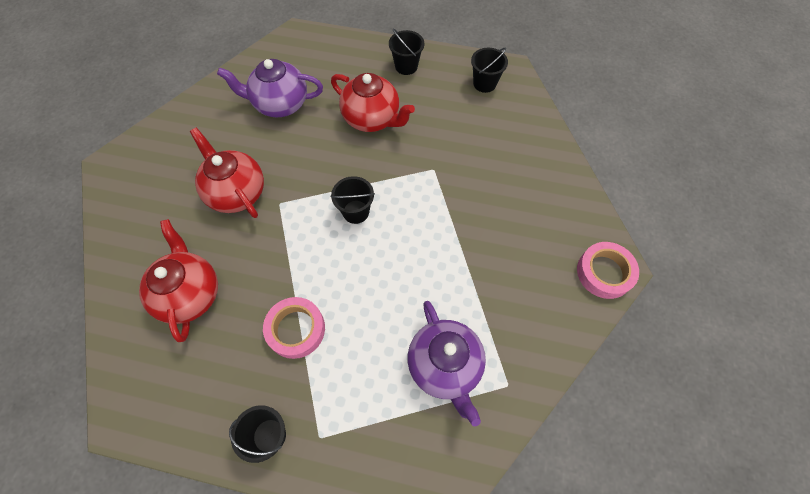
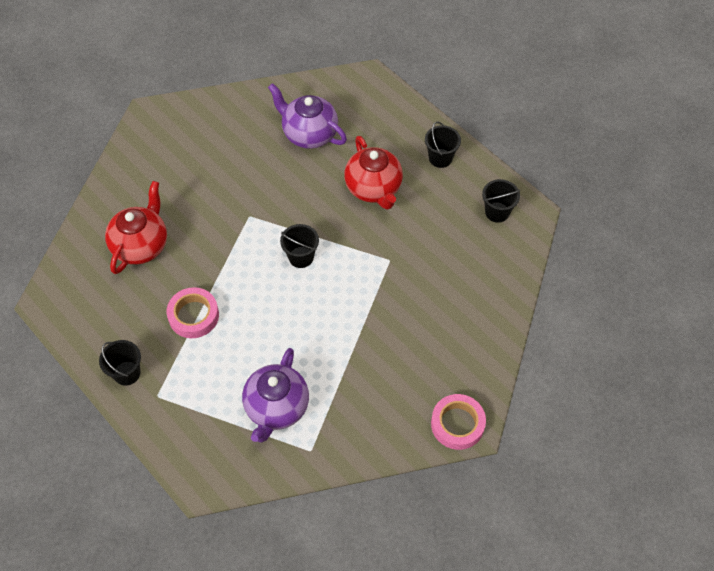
camera: 35 degrees right, 5 degrees down
red teapot [190,128,264,218] -> none

